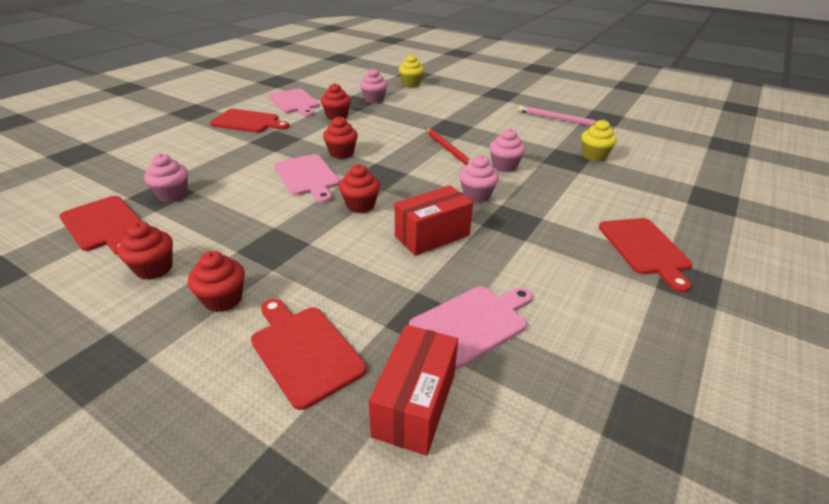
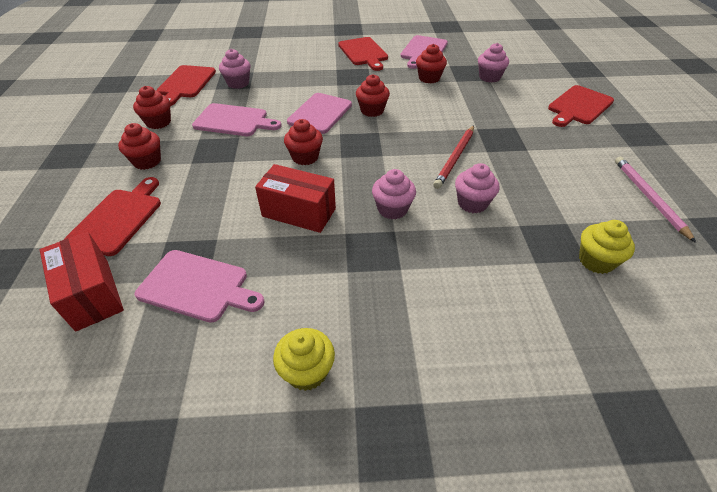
camera: 55 degrees right, 10 degrees up
red box [369,325,458,456] -> red box turned 75 degrees clockwise [40,232,124,332]
yellow cupcake [399,54,424,87] -> yellow cupcake moved to [273,328,335,391]
red cutting board [599,218,692,292] -> red cutting board moved to [548,85,614,127]
none -> pink cutting board [192,103,282,136]

